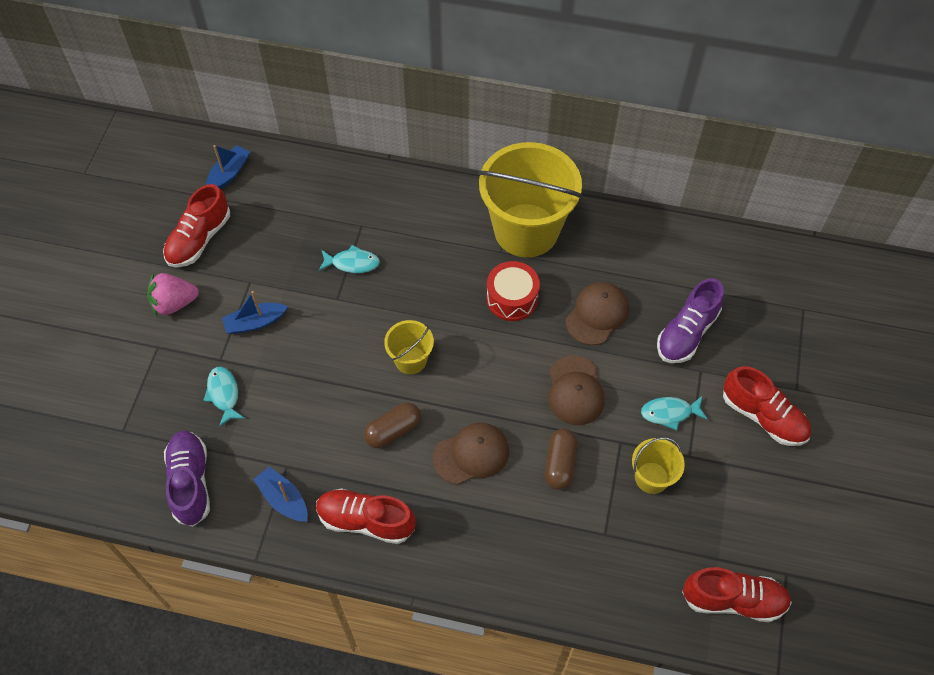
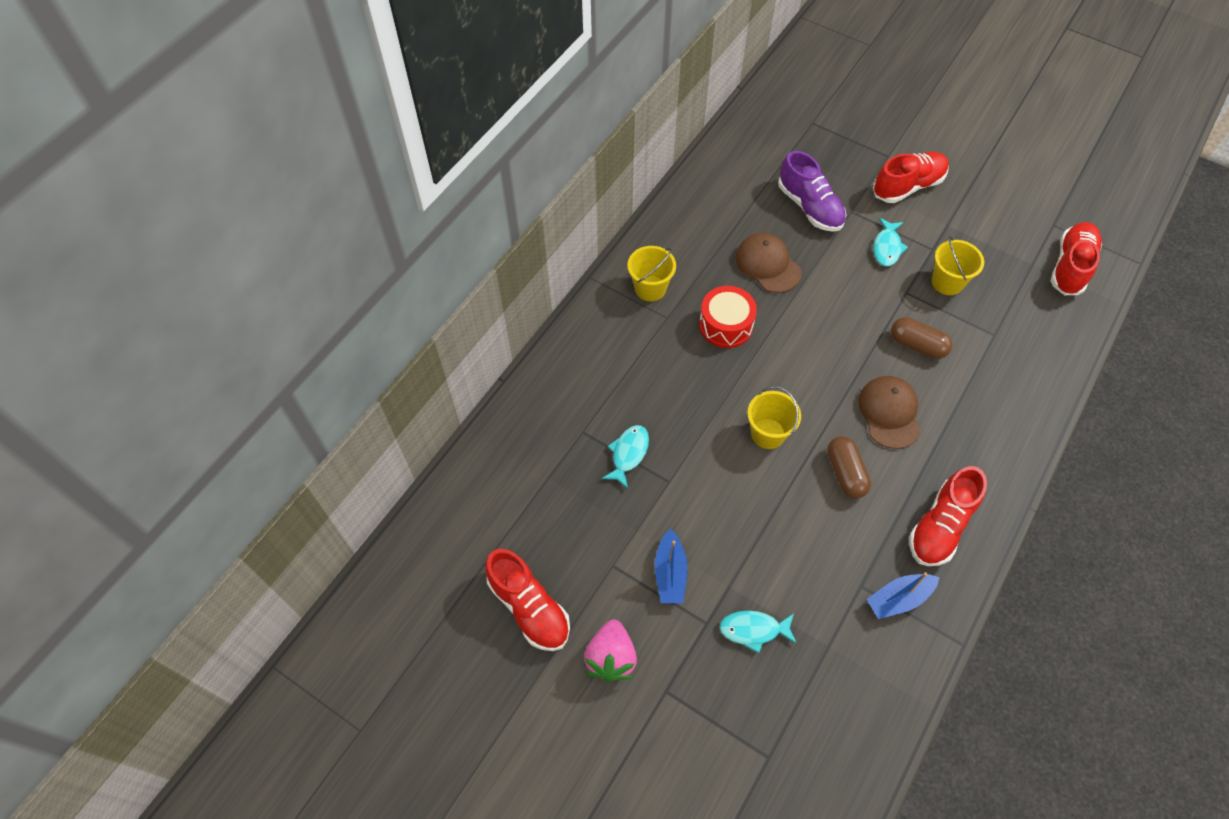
camera: 70 degrees left, 0 degrees up
purple shoe [164,431,210,527] -> none
blue boat [206,145,250,189] -> none
yellow bucket [478,142,583,257] -> yellow bucket [627,246,676,301], size x0.46
brown cap [548,355,605,425] -> none

